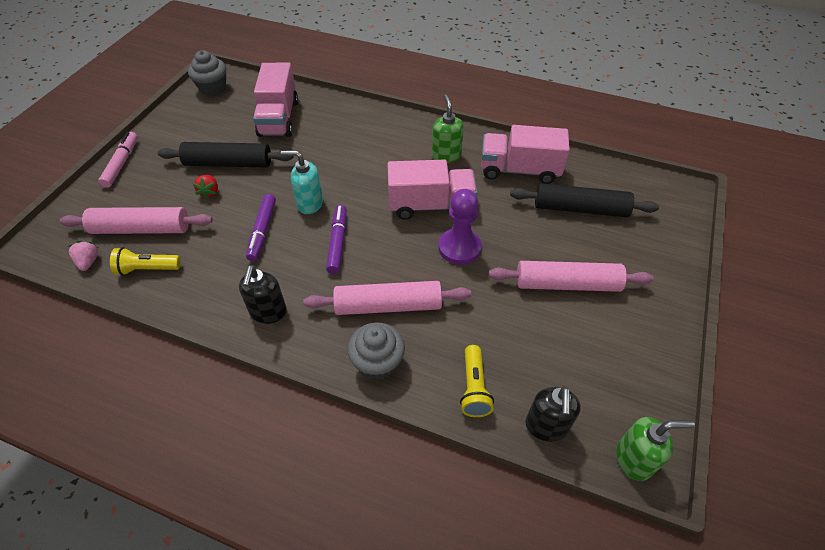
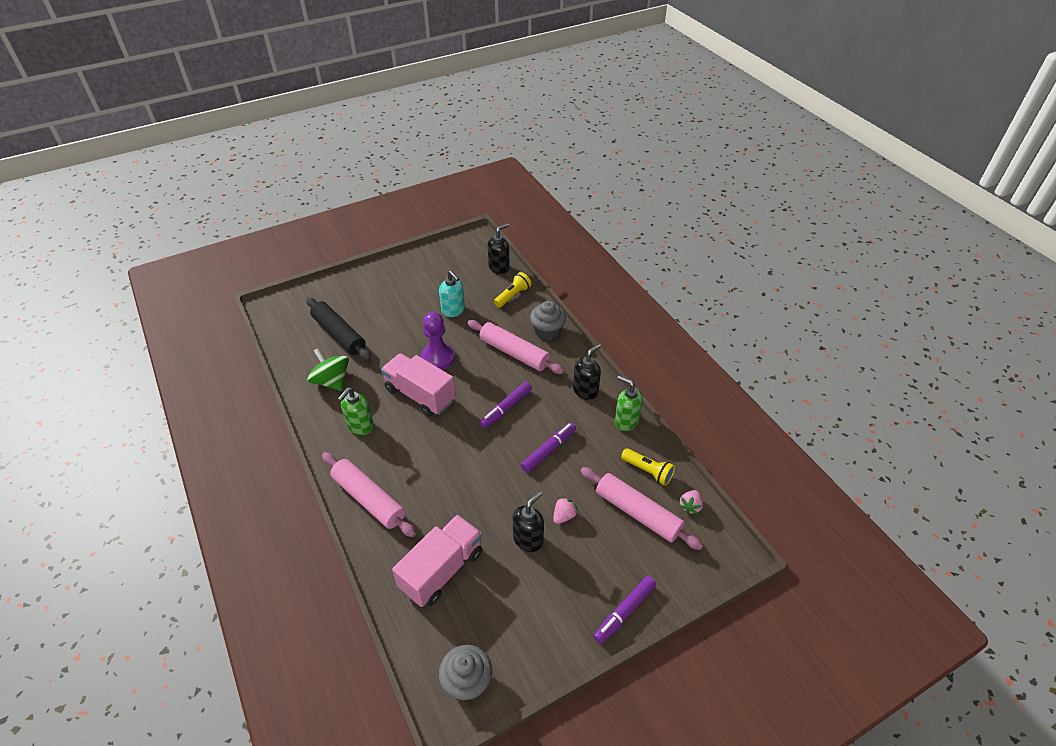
camera: 140 degrees left, 5 degrees down
pink marker [98,132,138,188] -> purple marker [593,576,656,644]
black rolling pin [158,142,294,168] -> black soap dispenser [513,491,544,552]
red strawberry [193,175,218,199] -> pink strawberry [553,497,579,524]
turquoise soap dispenser [281,150,323,214] -> turquoise soap dispenser moved to [439,271,465,317]
pink truck [481,125,570,184] -> green spinning top [308,348,349,391]
pink rolling pin [489,261,653,292] -> pink rolling pin moved to [322,452,416,537]
green soap dispenser [616,417,695,481] -> green soap dispenser moved to [615,375,643,431]

